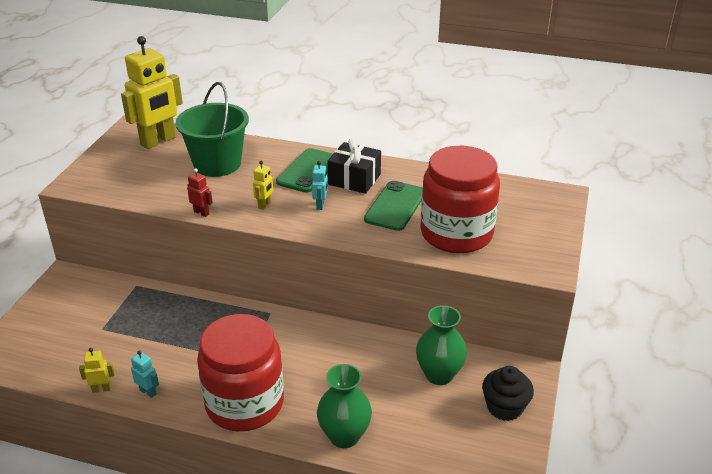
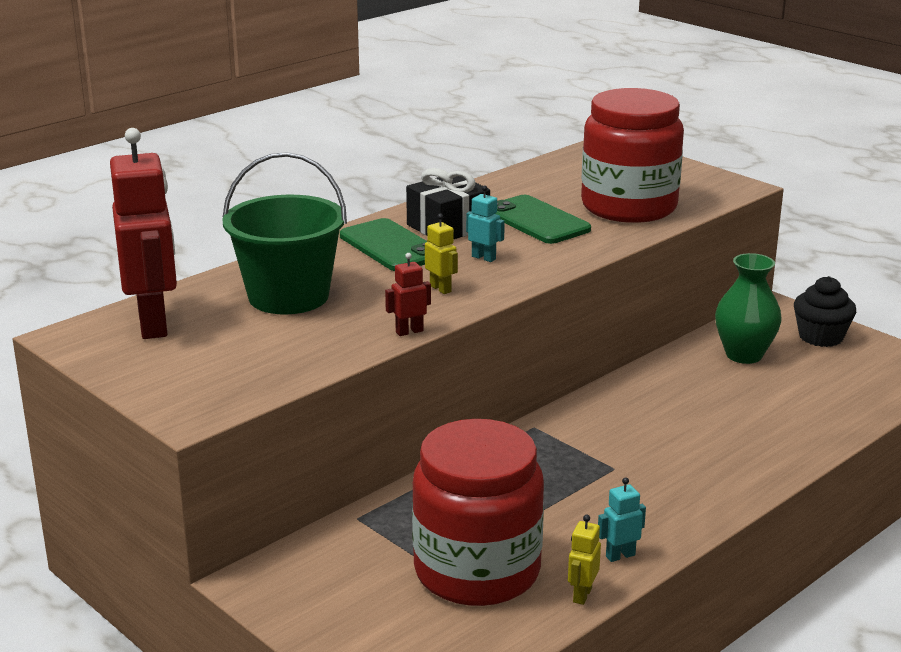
camera: 60 degrees left, 10 degrees down
yellow robot [121,36,183,149] -> red robot [110,128,177,339]
red jar [197,314,284,431] -> red jar moved to [412,419,544,606]
green vase [317,364,372,448] -> none

